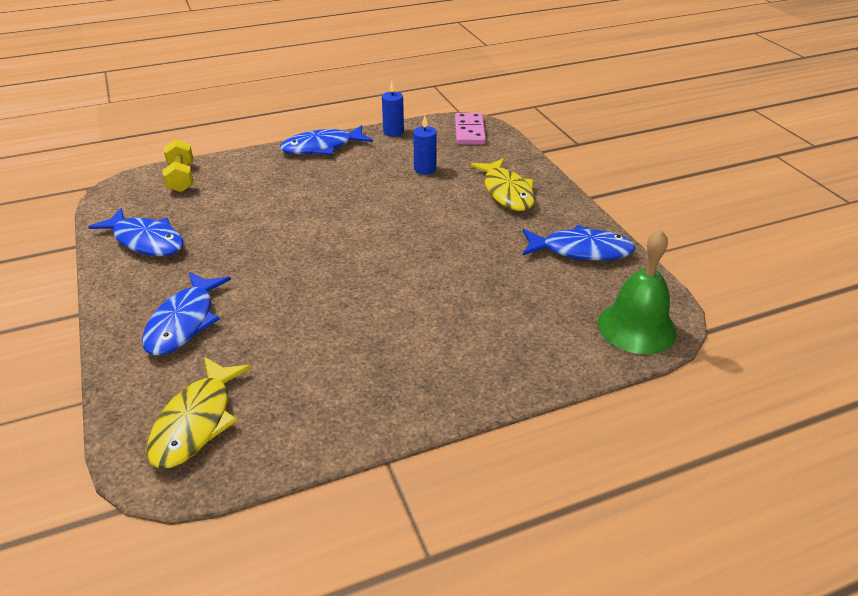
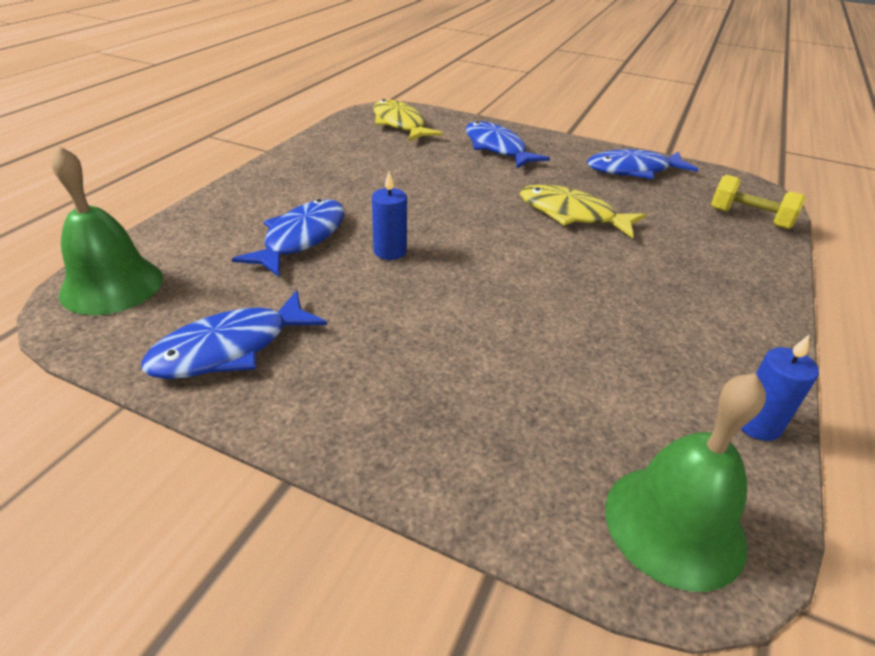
camera: 135 degrees right, 0 degrees up
blue fish [280,125,373,155] -> blue fish moved to [232,199,345,277]
blue candle [413,116,437,175] -> blue candle moved to [372,171,407,260]
pink domino [455,113,486,144] -> green bell [605,373,766,592]
yellow fish [471,158,535,211] -> yellow fish moved to [520,184,646,238]

